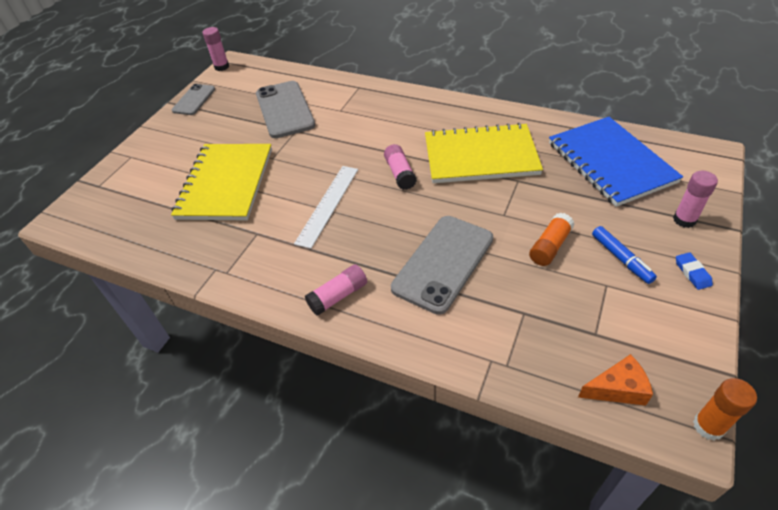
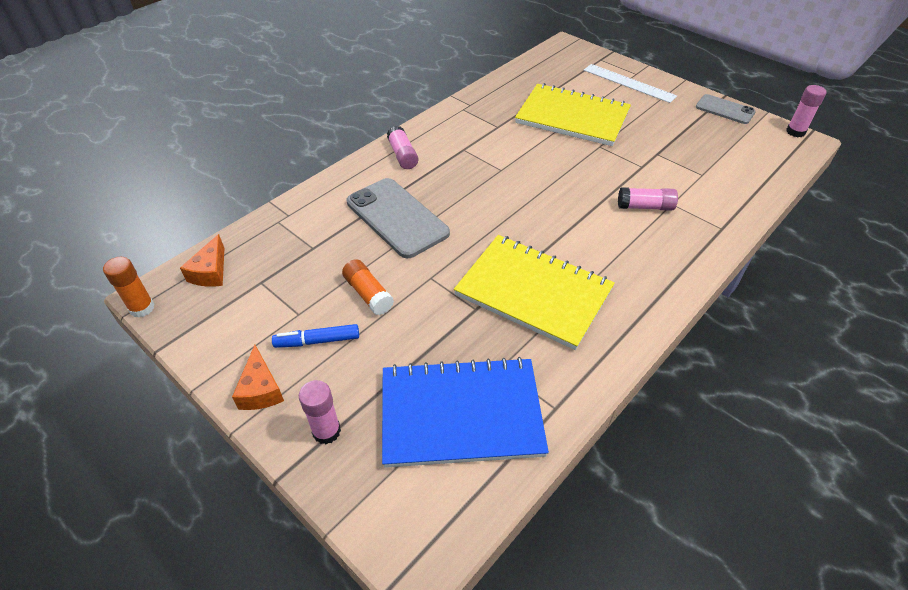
camera: 105 degrees right, 0 degrees up
grey phone [256,81,315,138] -> none
white ruler [294,166,358,249] -> white ruler moved to [584,64,677,103]
pink glue stick [384,144,417,190] -> pink glue stick moved to [618,187,678,211]
yellow notebook [425,123,543,183] -> yellow notebook turned 75 degrees counterclockwise [454,235,615,350]
blue eraser [676,252,713,290] -> orange cheese [232,345,284,410]

